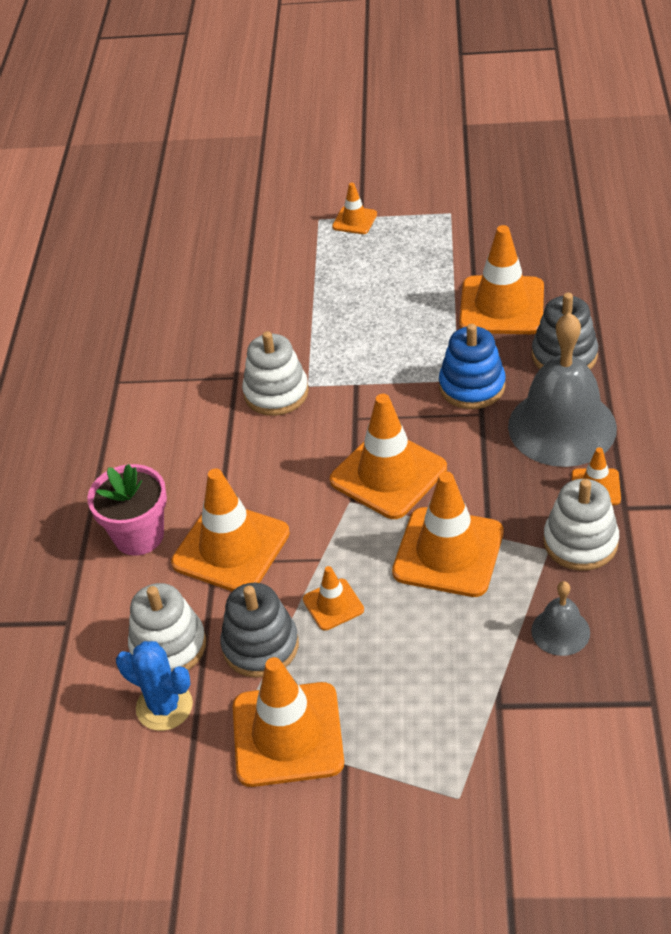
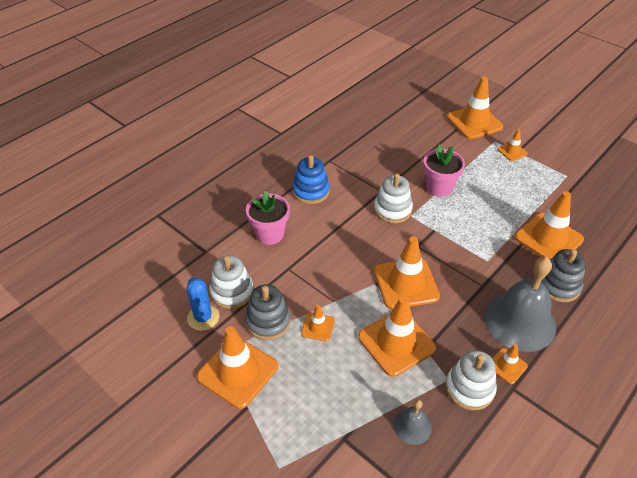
camera: 35 degrees right, 0 degrees up
orange traffic cone [171,468,290,591] -> orange traffic cone moved to [447,77,503,139]
blue stacking toy [439,324,506,409] -> blue stacking toy moved to [292,155,330,204]
none -> pink flower pot [423,145,465,197]

